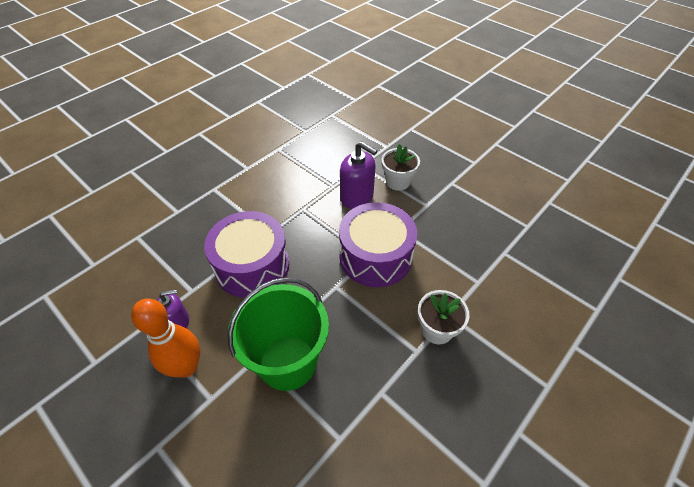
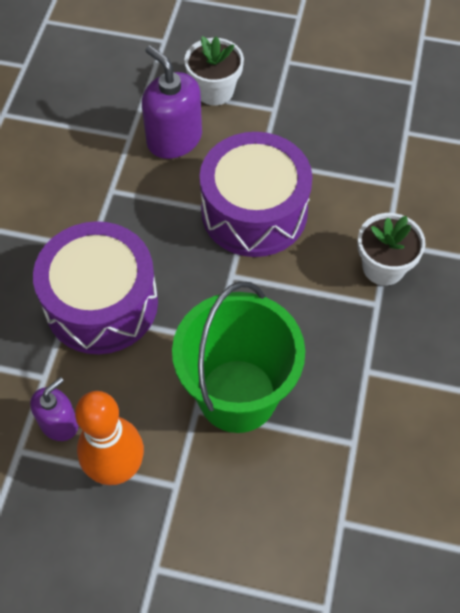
camera: 30 degrees left, 10 degrees up
purple soap dispenser [340,141,377,209] -> purple soap dispenser turned 135 degrees counterclockwise [142,45,202,159]

